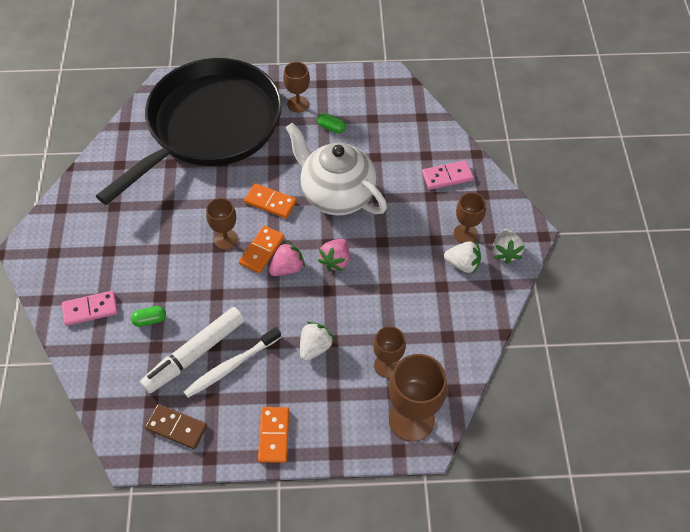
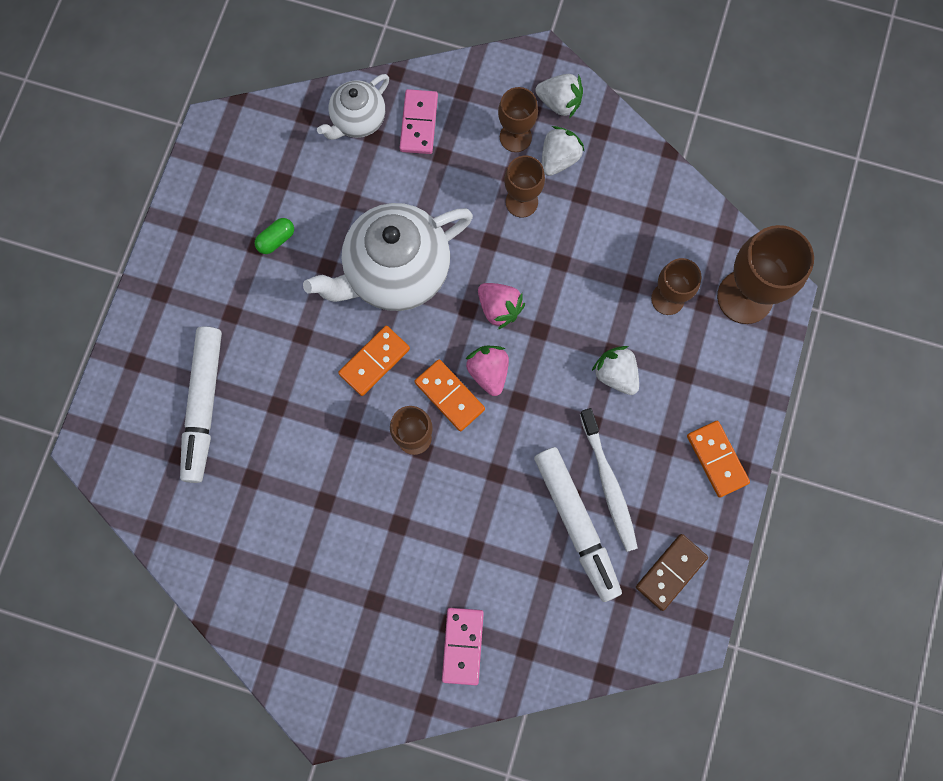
camera: 70 degrees left, 20 degrees up
black pan [96,58,282,205] -> white marker [180,326,222,483]
green capsule [131,306,166,327] -> none
orange domino [258,407,289,463] -> orange domino turned 45 degrees clockwise [687,421,750,498]
brown goblet [283,62,310,113] -> brown goblet moved to [504,156,545,217]
none -> white teapot [317,74,389,140]

